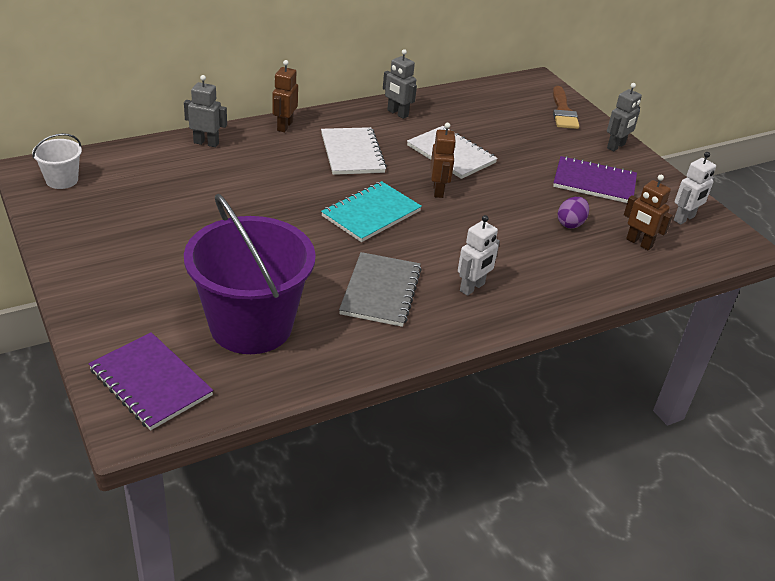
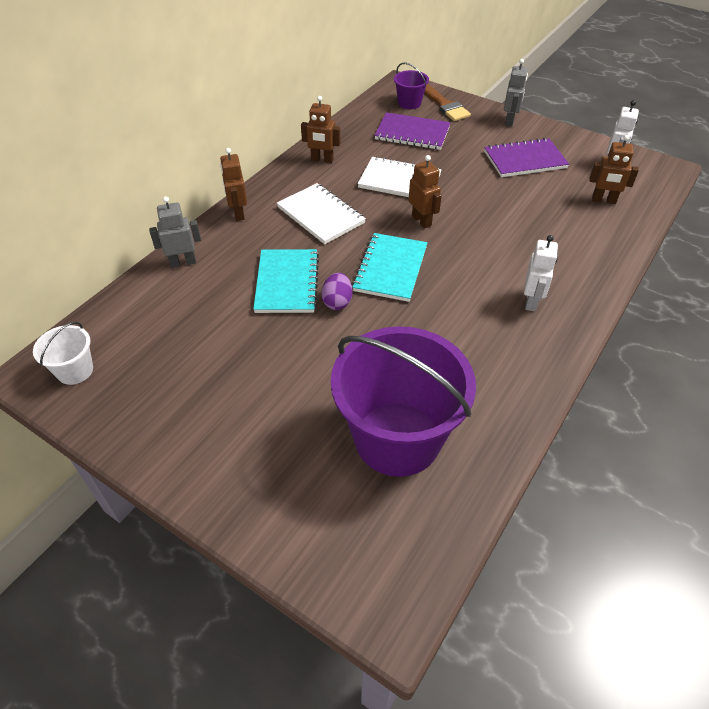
camera: 25 degrees left, 10 degrees up
purple notebook [89,332,213,430] -> purple notebook moved to [374,112,451,150]
grey notebook [339,252,422,327] -> none
grey robot [383,49,417,119] -> brown robot [301,96,340,163]
purple egg [558,197,589,228] -> purple egg moved to [321,273,353,310]
none -> turquoise notebook [253,249,319,313]
none -> purple bucket [394,62,429,109]

